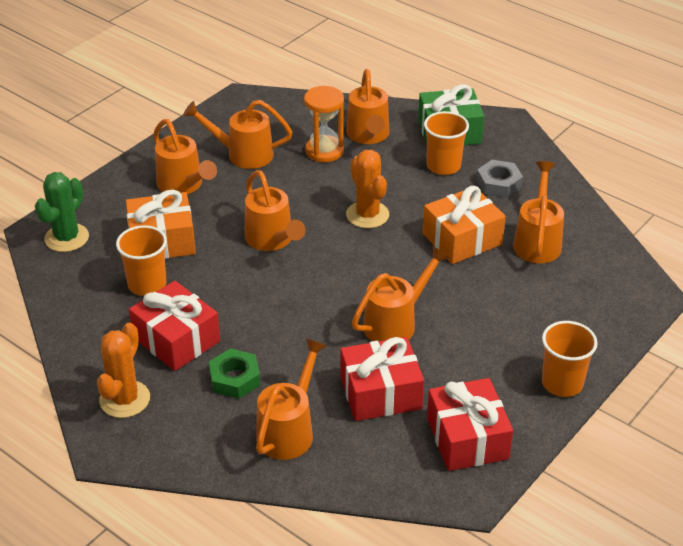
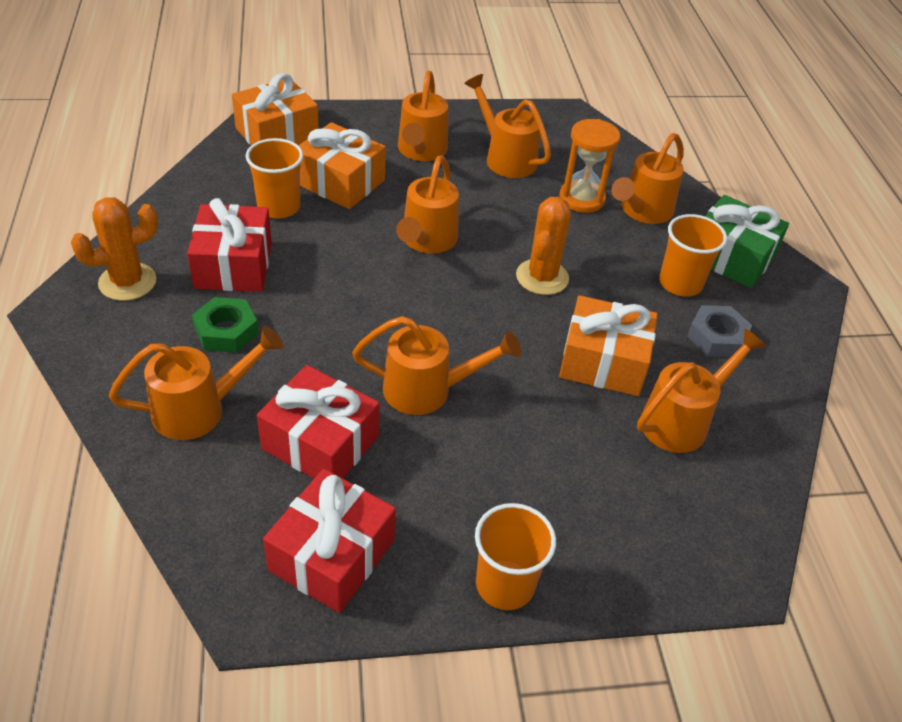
camera: 40 degrees right, 5 degrees up
green cactus [35,172,89,252] -> orange gift [232,73,319,145]

